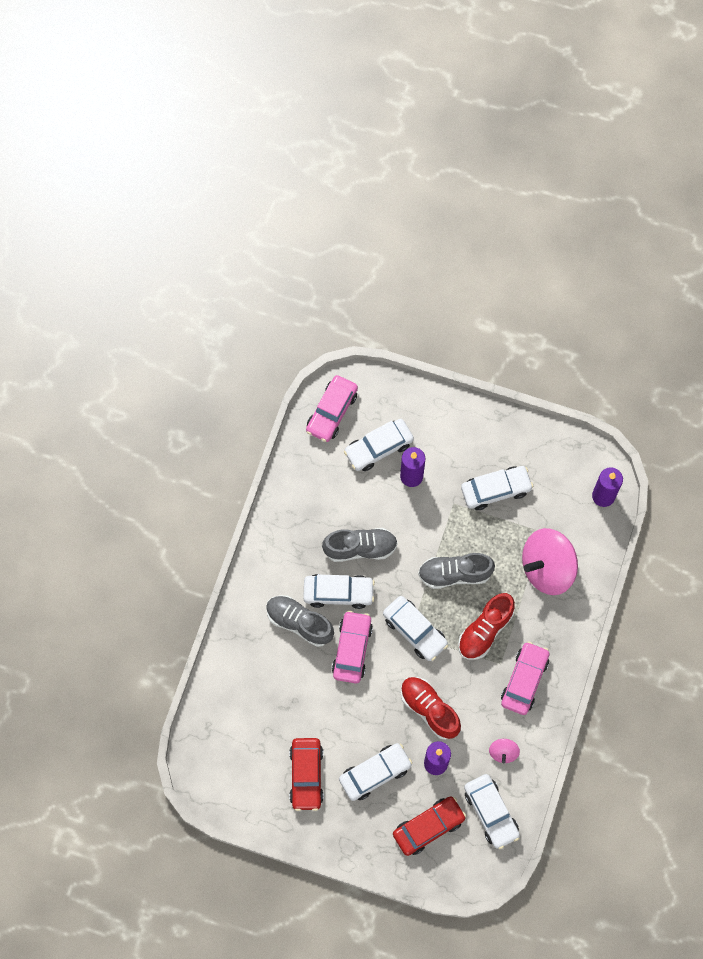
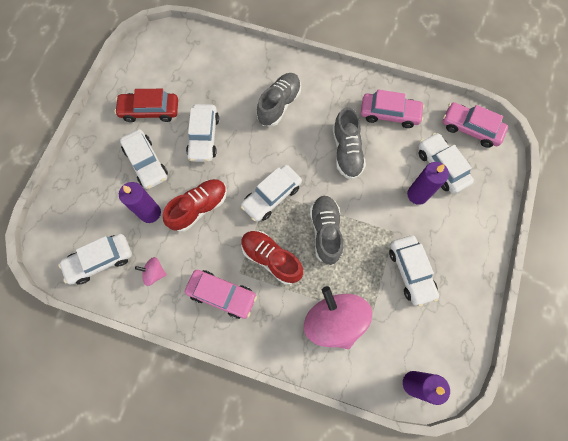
camera: 90 degrees right, 0 degrees up
white car [303,574,375,609] -> white car moved to [186,104,219,162]
pink car [332,611,373,683] -> pink car moved to [361,90,424,128]
red car [393,796,466,856] -> none

